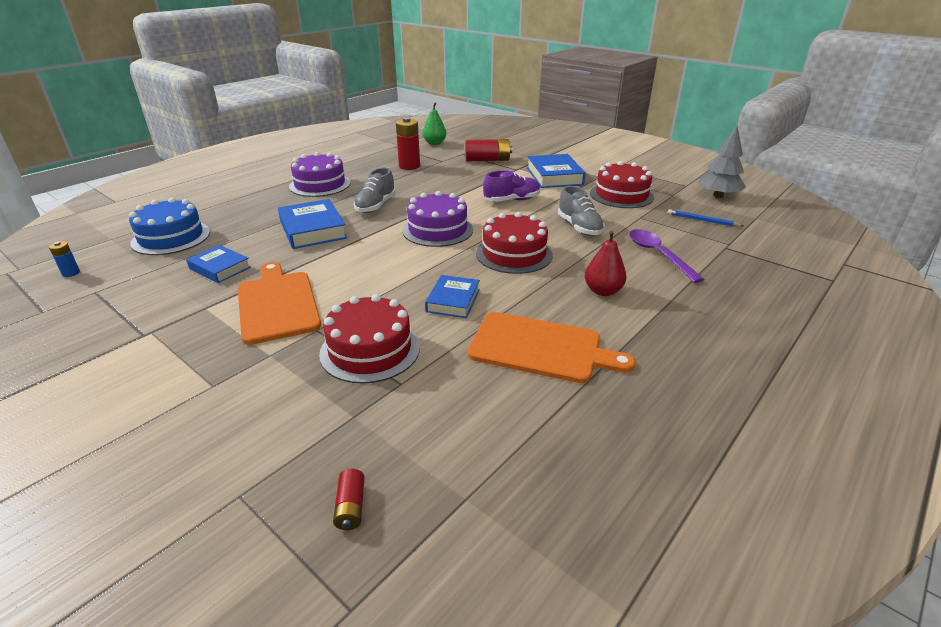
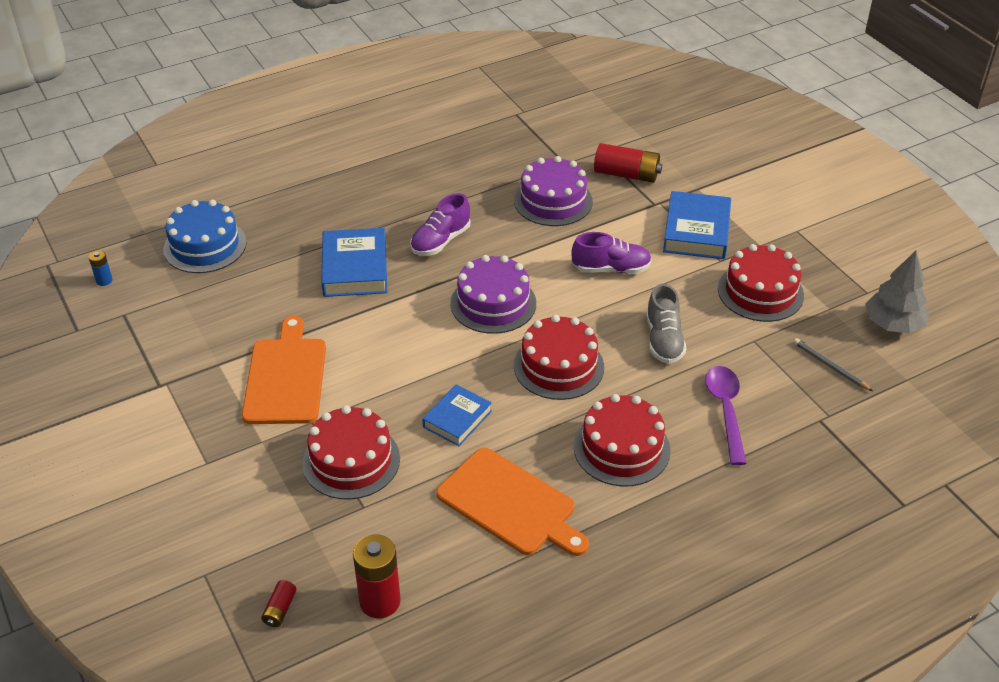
camera: 20 degrees right, 10 degrees up
blue book [186,245,251,283] -> none
purple cake [289,152,351,197] -> purple cake moved to [514,156,593,226]
grey shoe [354,168,396,213] -> purple shoe [410,193,470,256]
red battery [396,117,420,170] -> red battery moved to [353,534,401,619]
green pear [423,103,446,145] -> none
red pear [585,231,627,296] -> red cake [574,394,671,486]
blue pencil [668,209,744,226] -> grey pencil [793,338,873,391]

